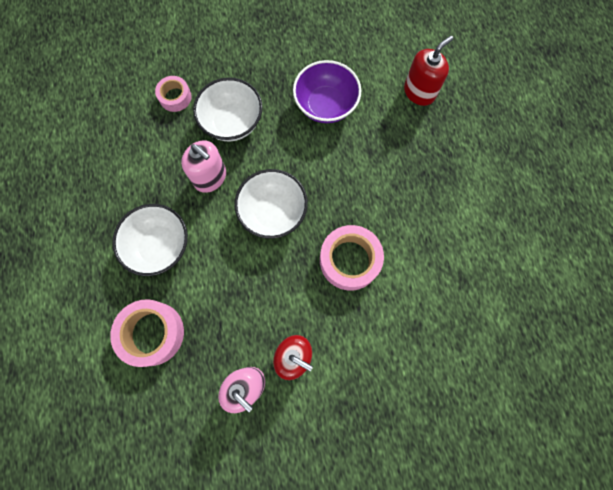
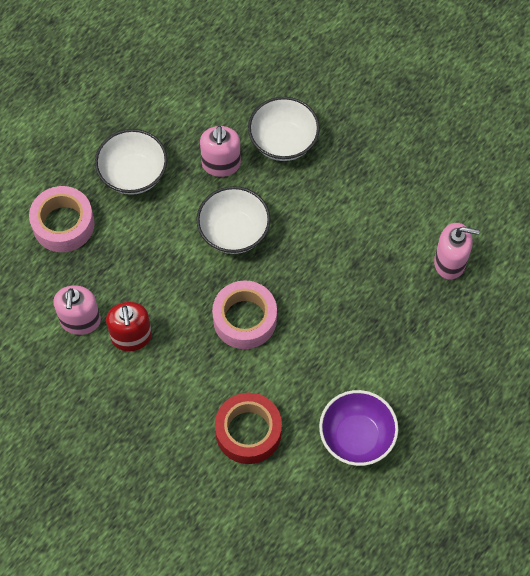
camera: 50 degrees right, 10 degrees down
pink tape [155,76,192,112] -> none
purple bowl [293,60,361,123] -> purple bowl moved to [319,390,398,466]
red soap dispenser [404,36,453,106] -> pink soap dispenser [434,223,480,279]
none -> red tape [215,393,282,464]

